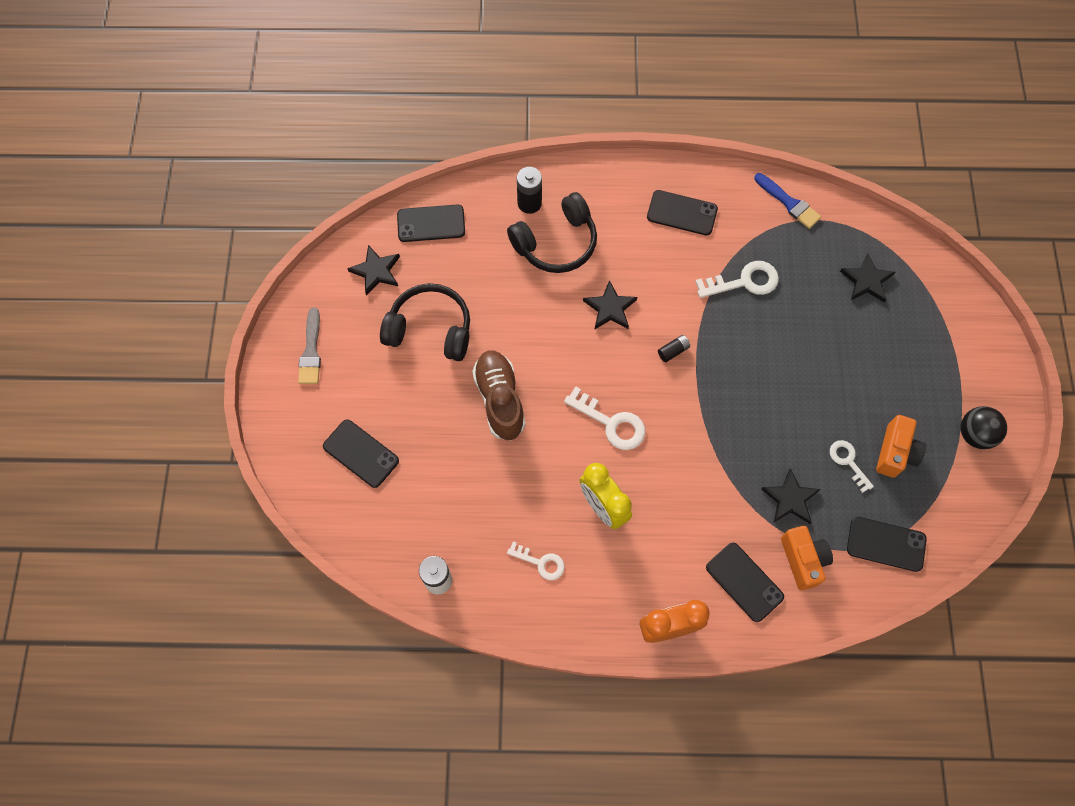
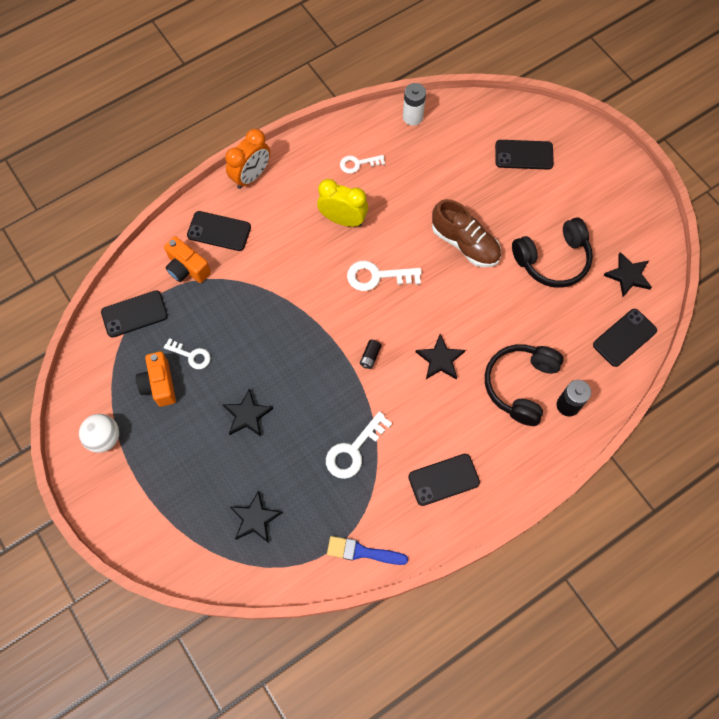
camera: 145 degrees right, 0 degrees up
grey brush [298,307,321,384] -> none
black star [761,468,821,524] -> black star moved to [222,388,273,437]
black ball [961,406,1007,449] -> white ball [79,414,119,453]

